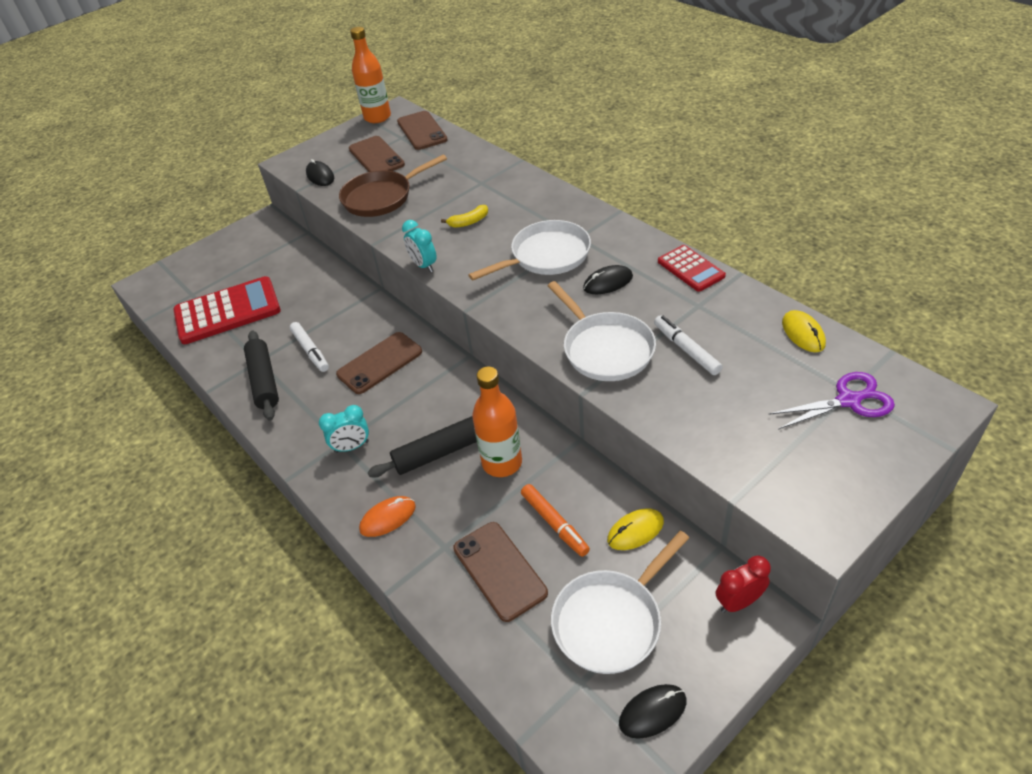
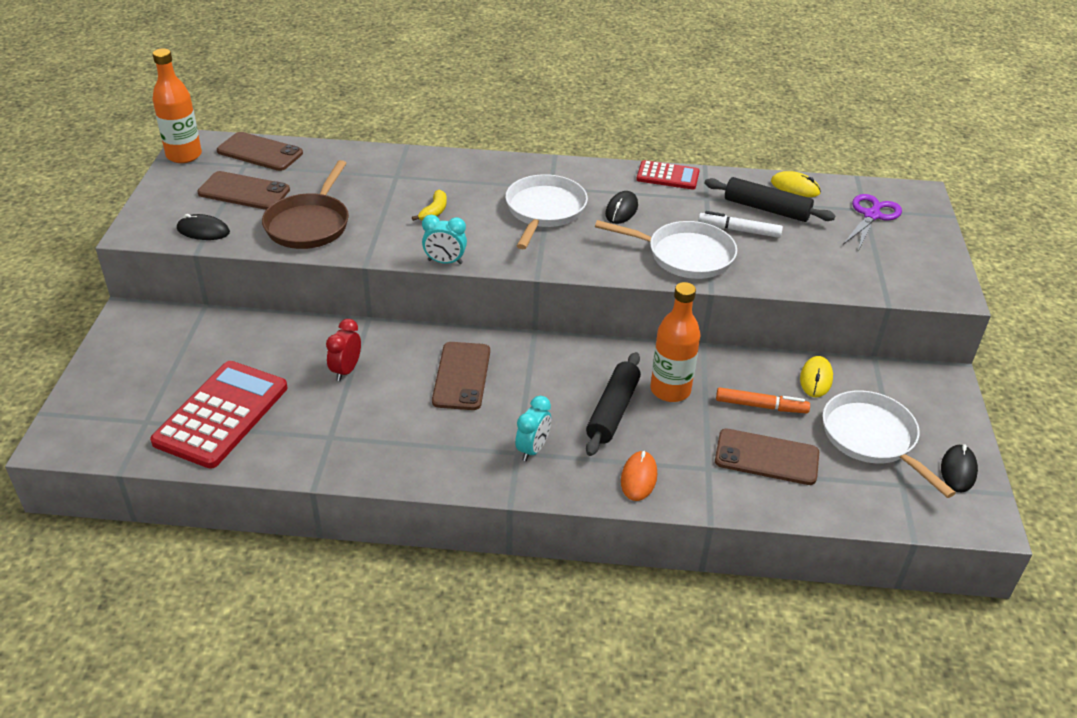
camera: 50 degrees left, 5 degrees down
black rolling pin [244,330,279,421] -> black rolling pin moved to [704,177,836,222]
white marker [290,322,329,372] -> none
white pan [551,531,689,674] -> white pan turned 150 degrees clockwise [822,390,956,498]
red clock [716,556,771,613] -> red clock moved to [326,319,361,381]

